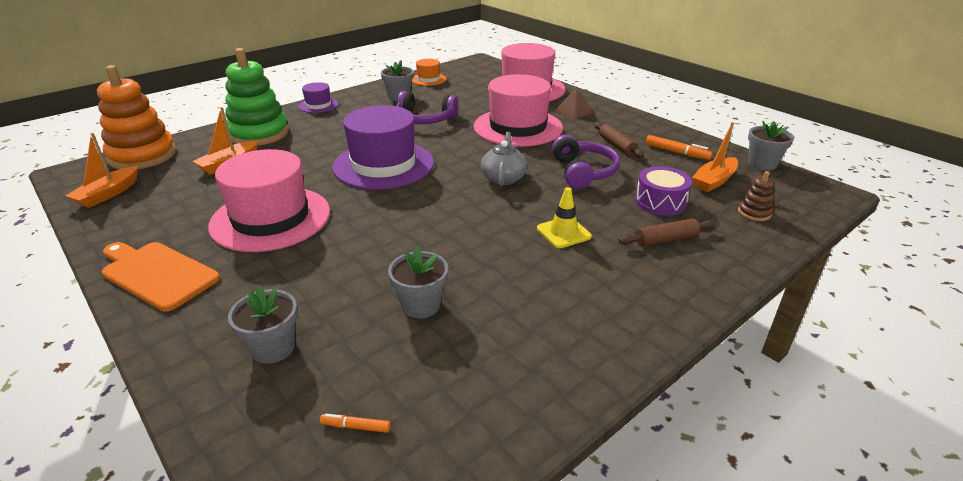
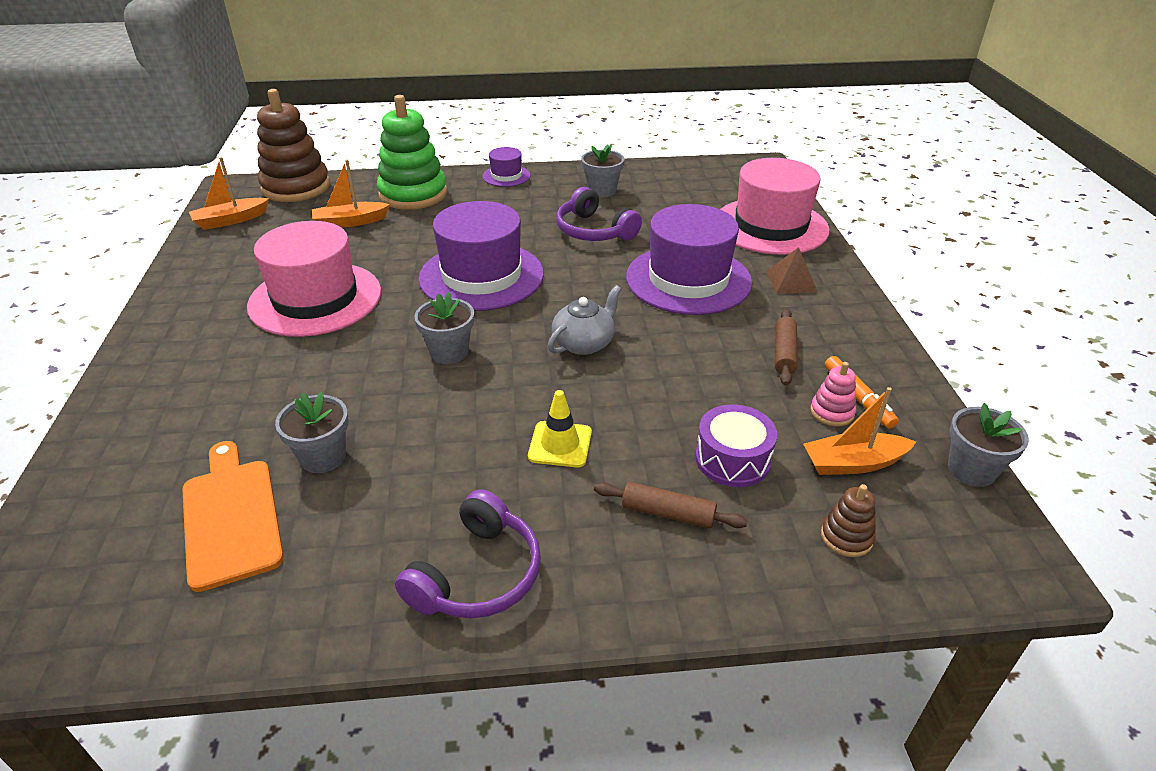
camera: 35 degrees right, 5 degrees up
orange stacking toy [97,65,176,169] -> brown stacking toy [257,89,330,202]
orange cutting board [102,242,220,311] -> orange cutting board moved to [182,441,284,592]
grey flower pot [228,286,298,364] -> grey flower pot moved to [414,292,474,364]
orange marker [320,414,391,433] -> none
orange hat [412,59,446,86] -> none
pink hat [474,74,563,147] -> purple hat [626,204,752,315]
purple headphones [552,135,620,189] -> purple headphones moved to [395,489,541,619]
none -> pink stacking toy [810,362,856,427]

